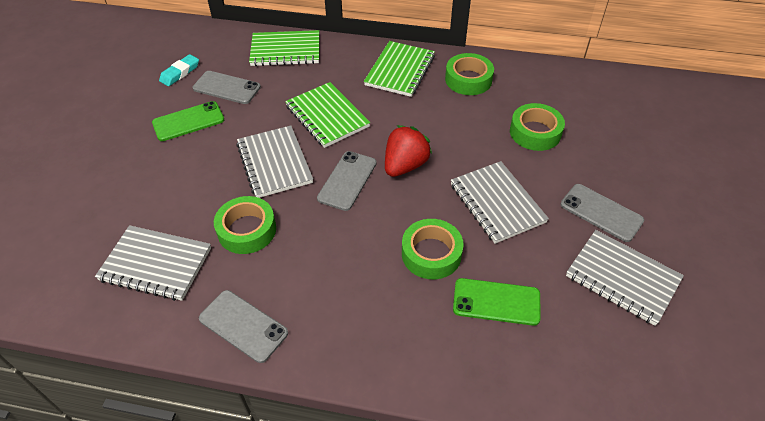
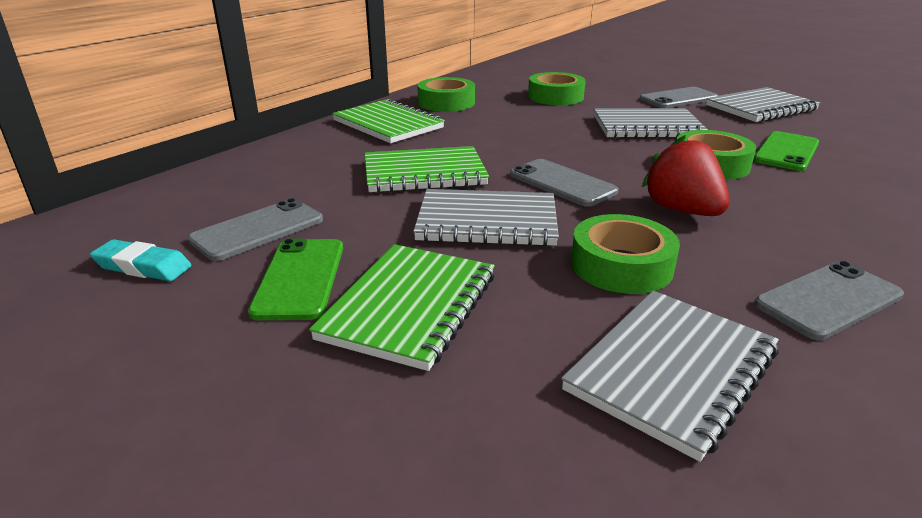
camera: 65 degrees left, 20 degrees down
turquoise eraser [159,54,199,86] -> turquoise eraser turned 45 degrees counterclockwise [90,239,192,281]
green notebook [249,30,319,66] -> green notebook moved to [309,244,495,371]
red strawberry [385,125,432,177] -> red strawberry moved to [642,135,730,216]

